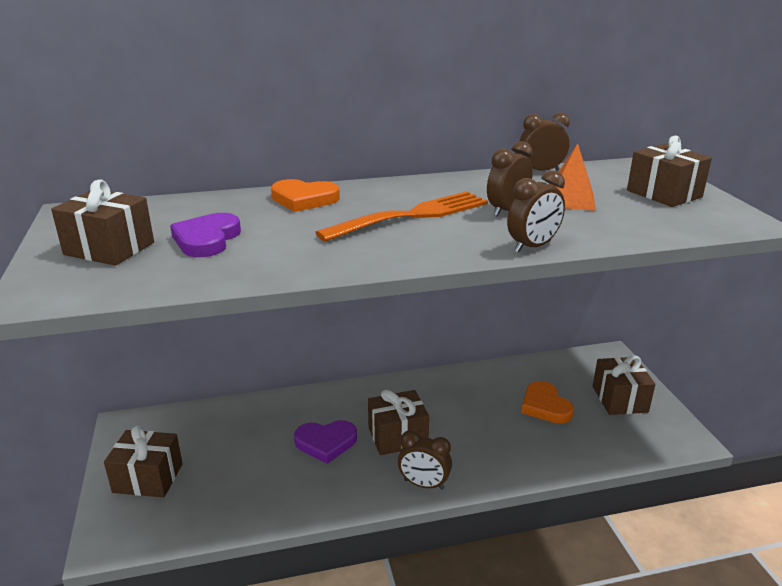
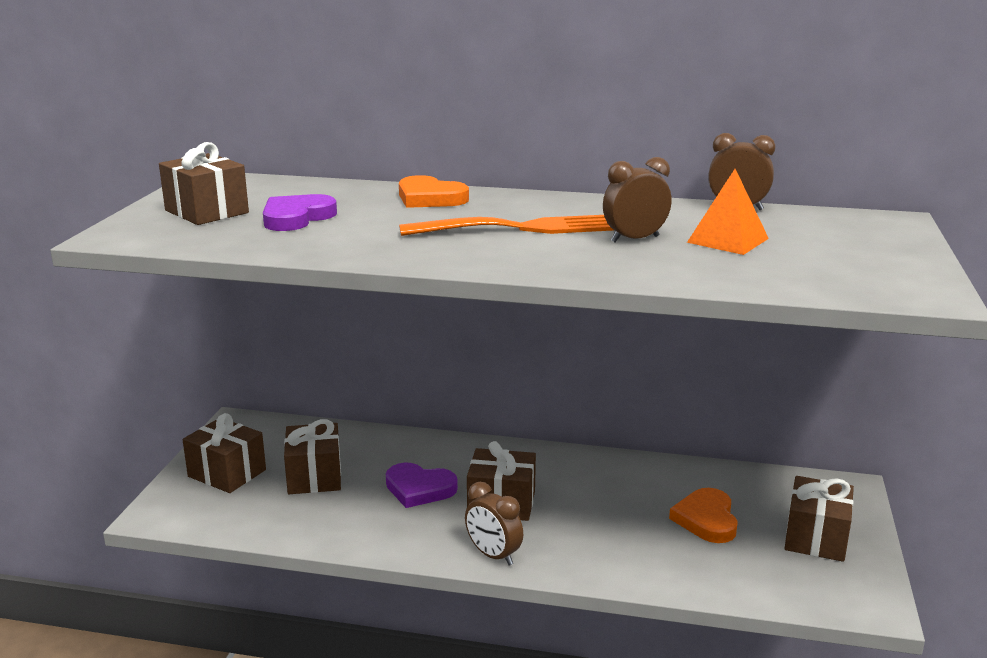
camera: 25 degrees right, 5 degrees down
brown clock [507,171,565,253] -> none
brown gift [627,136,712,207] -> brown gift moved to [284,419,341,494]

